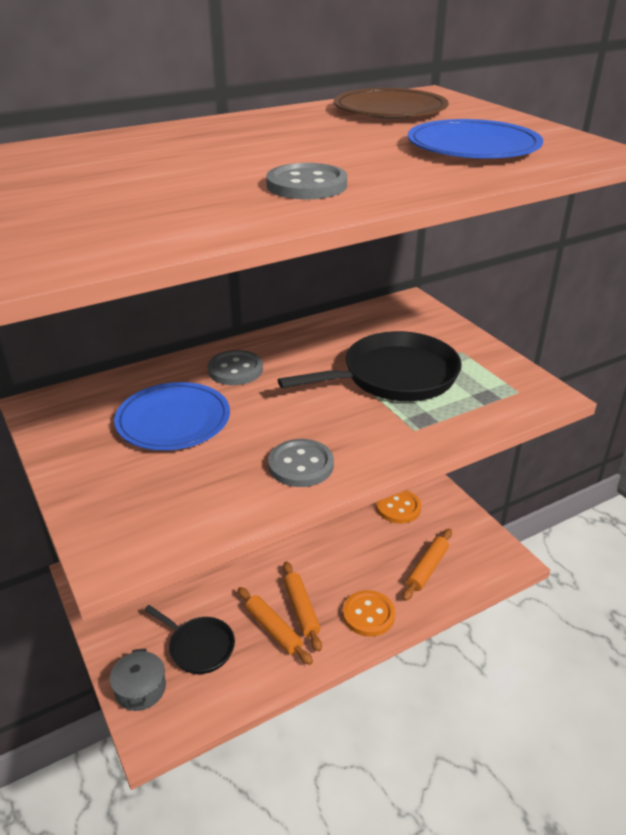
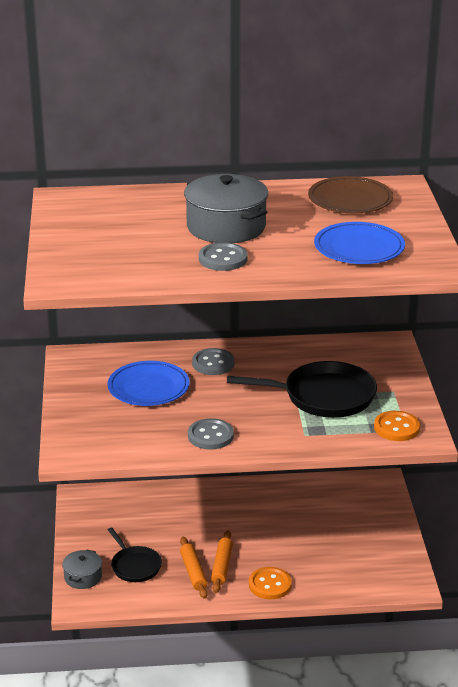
camera: 25 degrees right, 5 degrees down
orange button [376,490,421,524] -> orange button moved to [374,411,420,441]
orange rolling pin [402,529,452,601] -> none
none -> grey pot [184,174,268,243]

